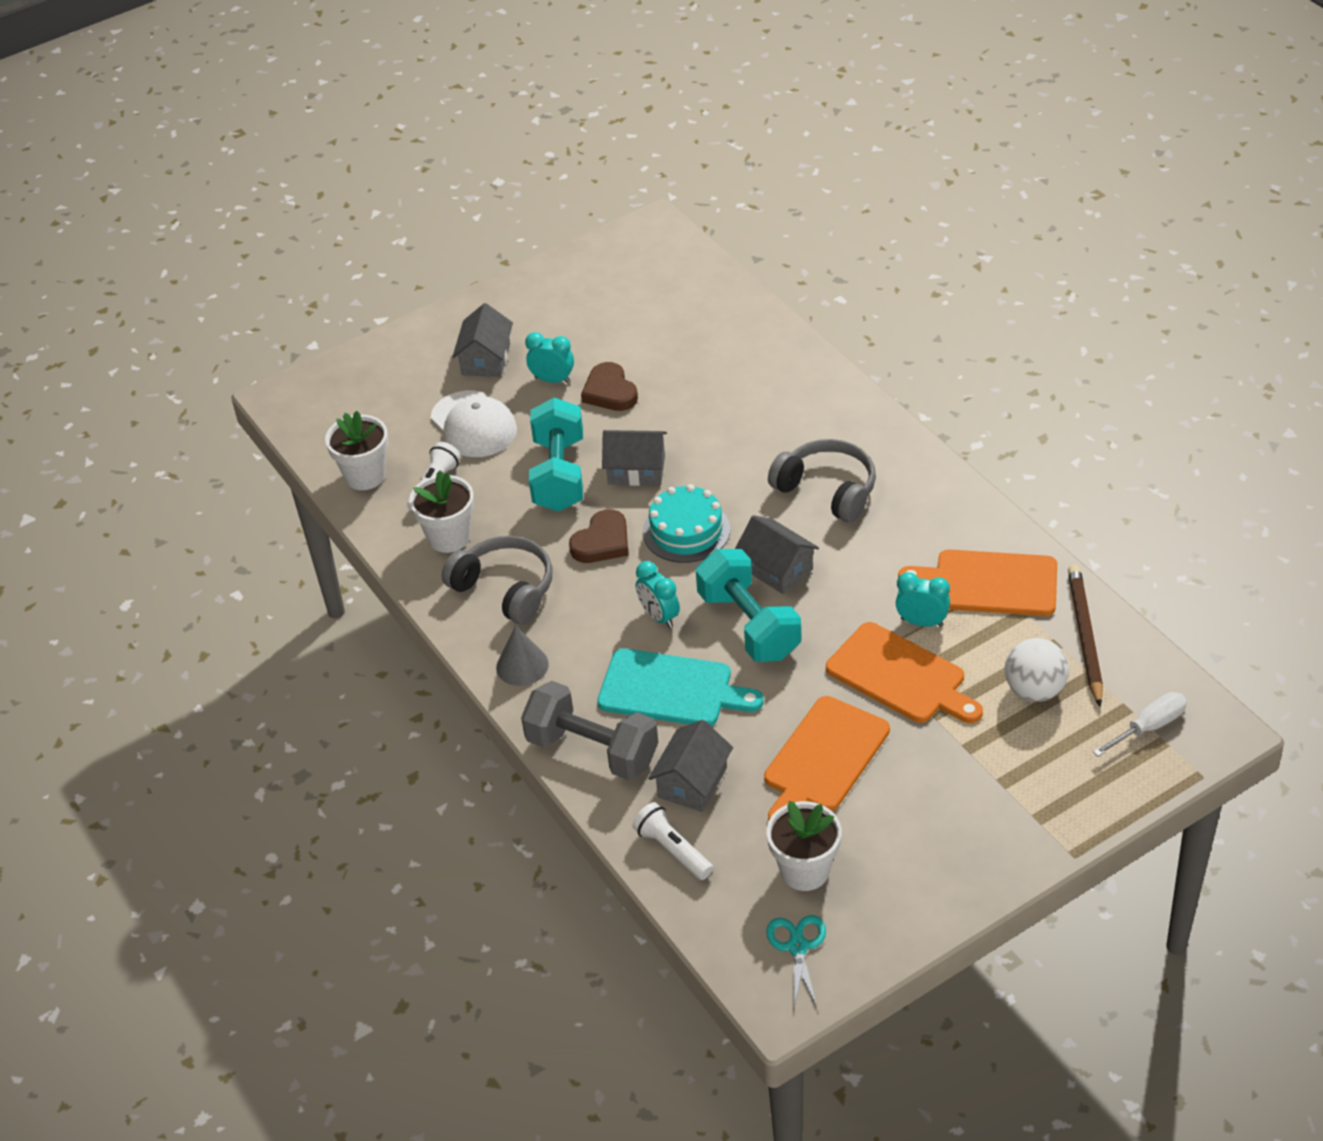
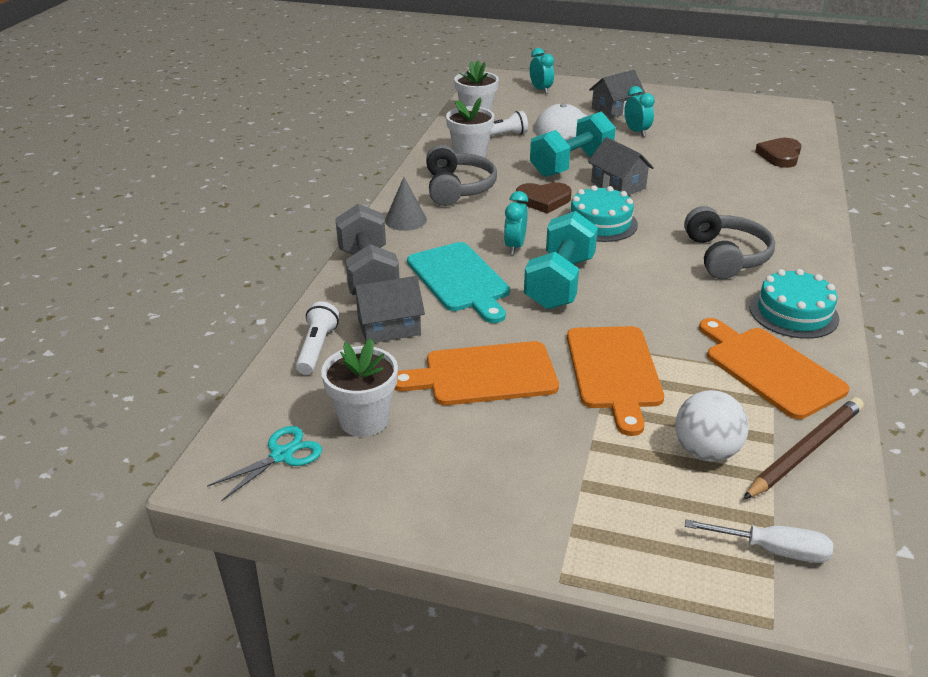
camera: 45 degrees right, 10 degrees down
brown heart [581,362,638,411] -> brown heart moved to [755,138,801,168]
grey house [735,515,819,594] -> none
turquoise clock [896,572,950,627] -> turquoise clock moved to [530,48,554,94]
none -> turquoise cake [749,269,839,339]

